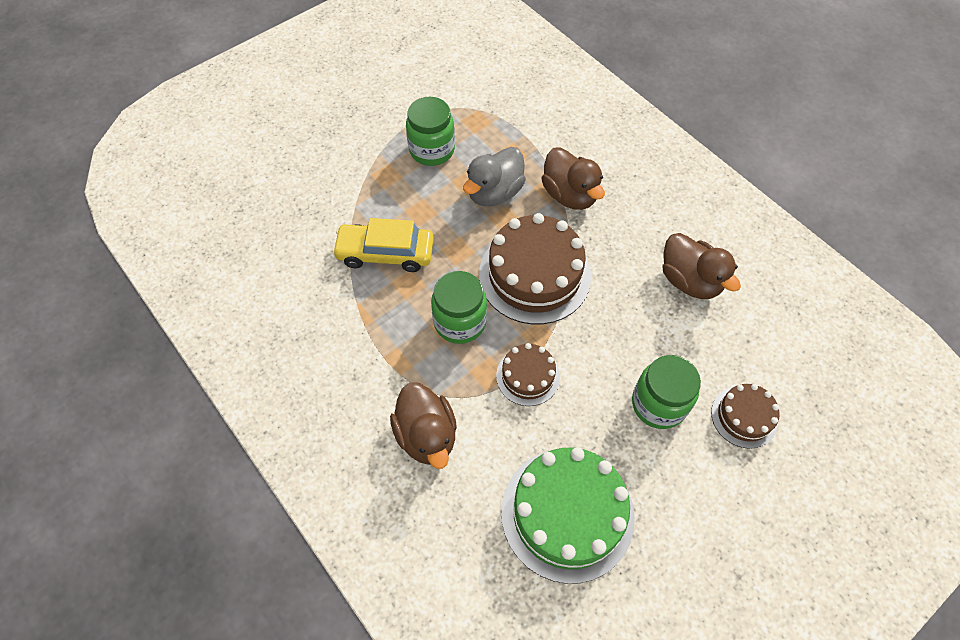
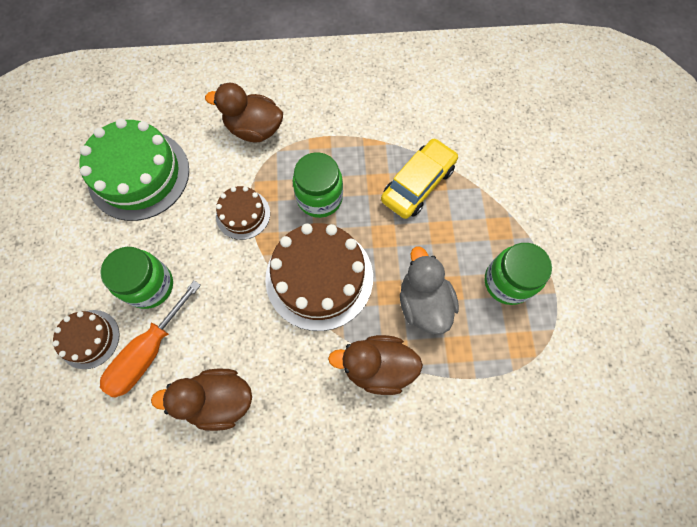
camera: 125 degrees right, 10 degrees up
none -> orange screwdriver [100,280,201,397]

